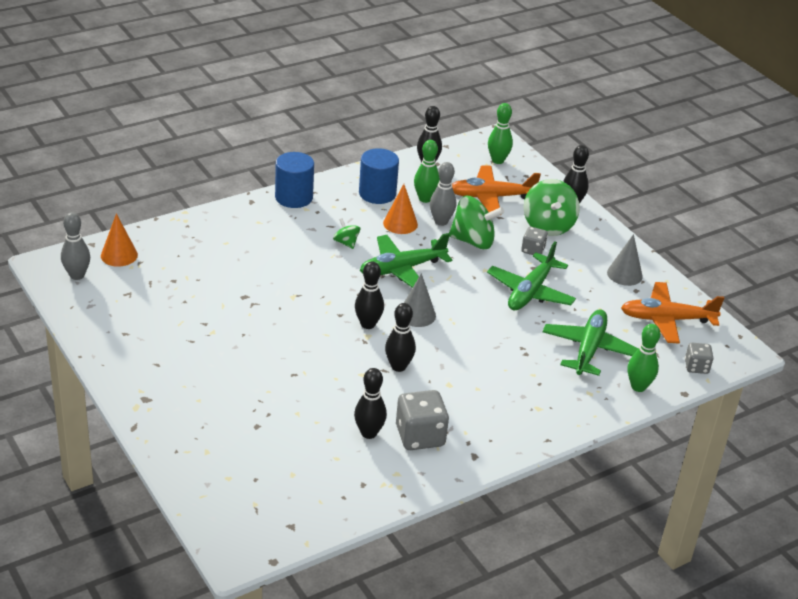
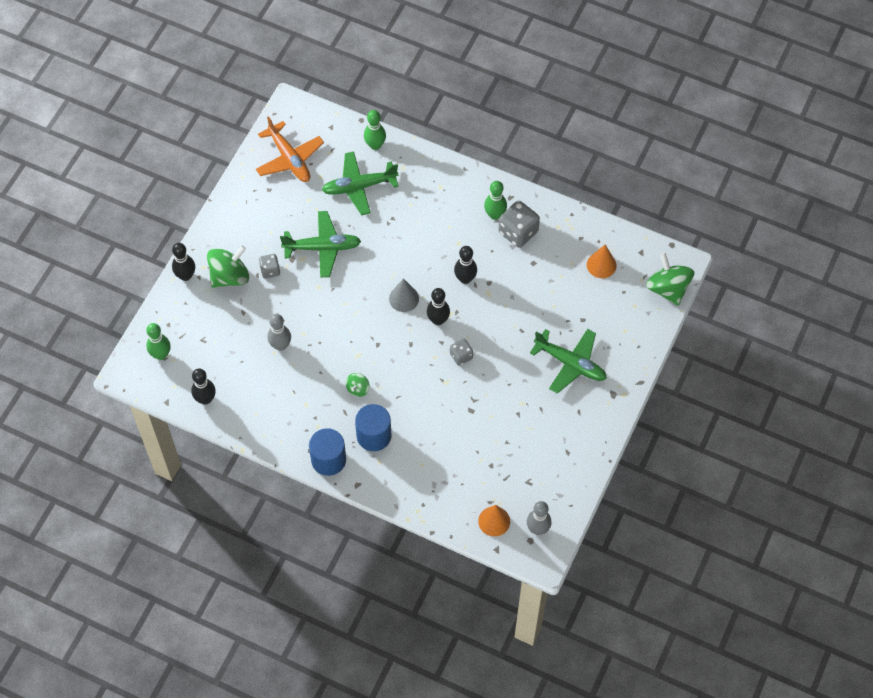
camera: 120 degrees left, 25 degrees up
black bowling pin [354,368,387,439] -> none
blue cylinder [359,148,399,204] -> blue cylinder moved to [355,404,391,451]
green plane [360,233,452,288] -> green plane moved to [530,329,607,394]
orange cone [383,184,418,234] -> orange cone moved to [587,245,617,278]
green bowling pin [414,140,440,203] -> green bowling pin moved to [484,181,507,220]
green spinning top [449,196,504,249] -> green spinning top moved to [646,253,695,305]
orange plane [452,165,541,212] -> none
grey cone [607,234,643,286] -> none
grey dice [685,343,714,374] -> grey dice moved to [450,339,473,366]

